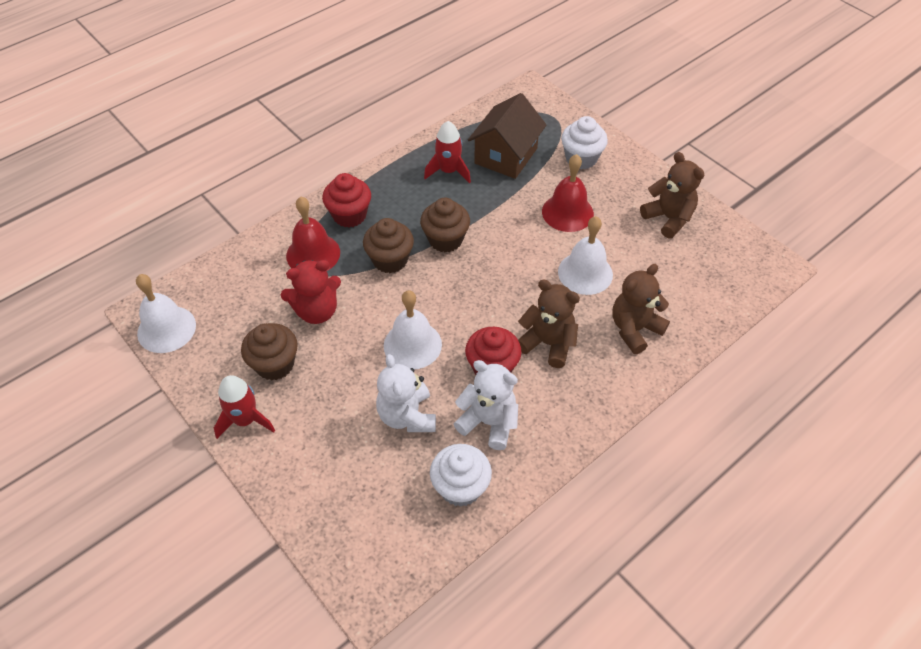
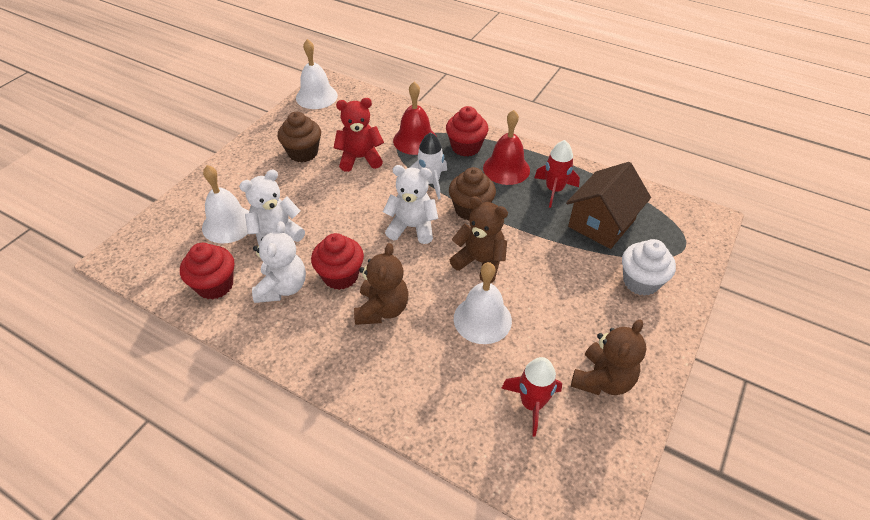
camera: 70 degrees right, 5 degrees down
red rocket [214,375,275,439] -> red rocket moved to [501,357,562,437]
red teddy bear [281,260,341,324] -> red teddy bear turned 120 degrees clockwise [334,98,384,172]
brown cupcake [363,218,414,273] -> white rocket [409,132,447,200]
white bell [384,290,442,369] -> white bell moved to [202,165,249,243]
white cupcake [430,444,492,507] -> red cupcake [180,243,234,300]
brown house [468,93,547,179] -> brown house turned 60 degrees counterclockwise [566,162,651,249]
red bell [542,154,594,232] -> red bell moved to [483,110,530,185]
brown teddy bear [612,264,670,354] -> brown teddy bear moved to [450,196,508,283]
none -> white teddy bear [383,165,438,244]

